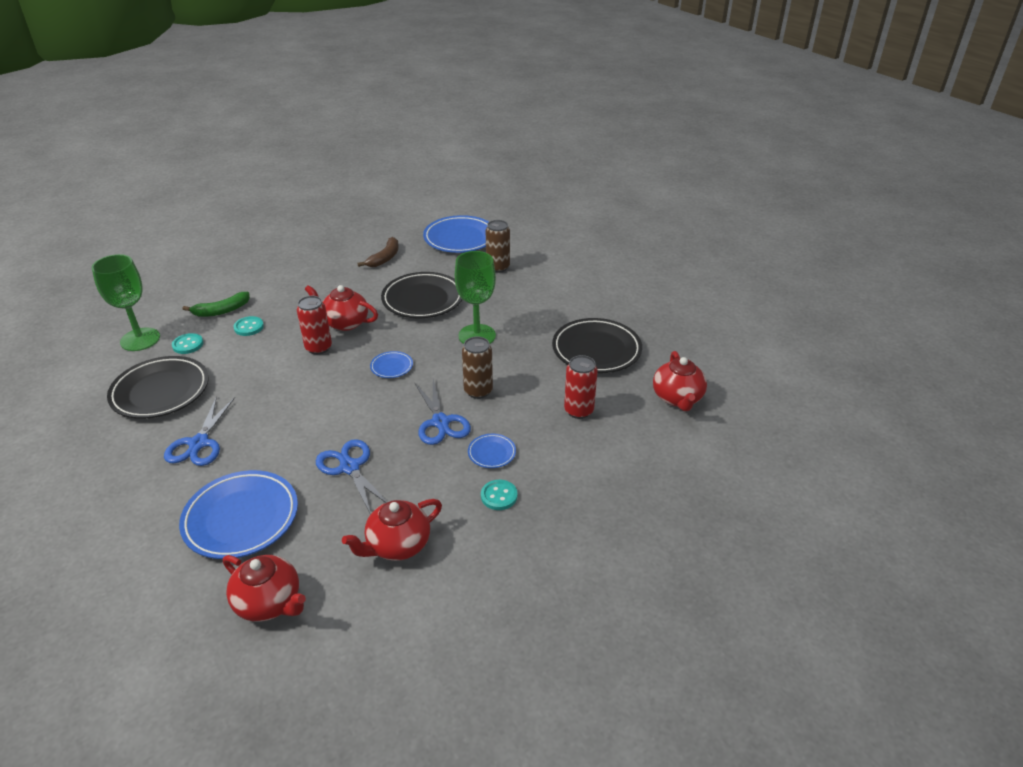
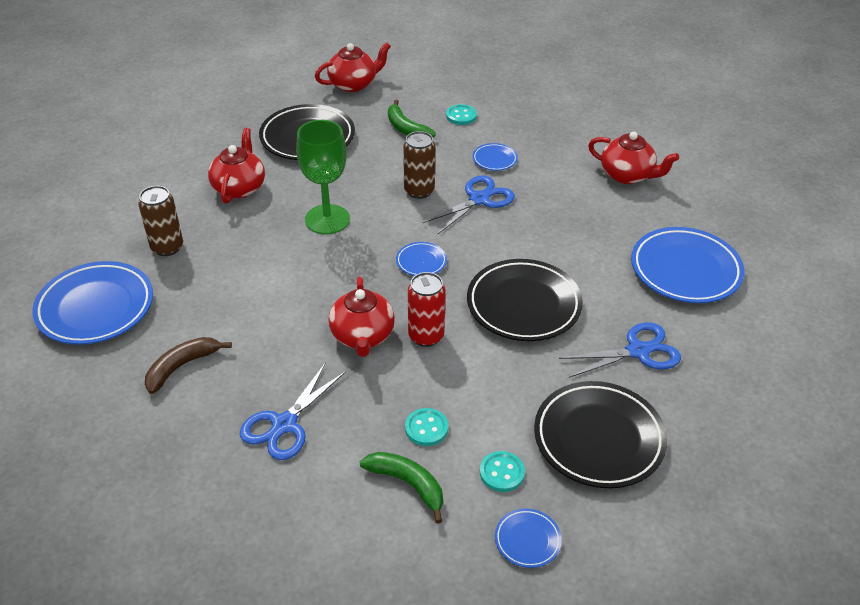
camera: 115 degrees left, 5 degrees up
green goblet [91,254,160,351] -> blue plate [495,508,562,568]
red teapot [223,555,306,622] -> red teapot moved to [208,128,265,203]
blue scissors [316,439,387,515] -> blue scissors moved to [240,362,346,460]
brown banana [358,237,399,267] -> brown banana turned 45 degrees counterclockwise [145,337,232,394]
black plate [381,272,462,318] -> black plate moved to [467,259,583,341]
turquoise button [481,480,517,510] -> turquoise button moved to [446,104,477,125]
red can [564,355,598,419] -> green banana [388,100,436,137]

